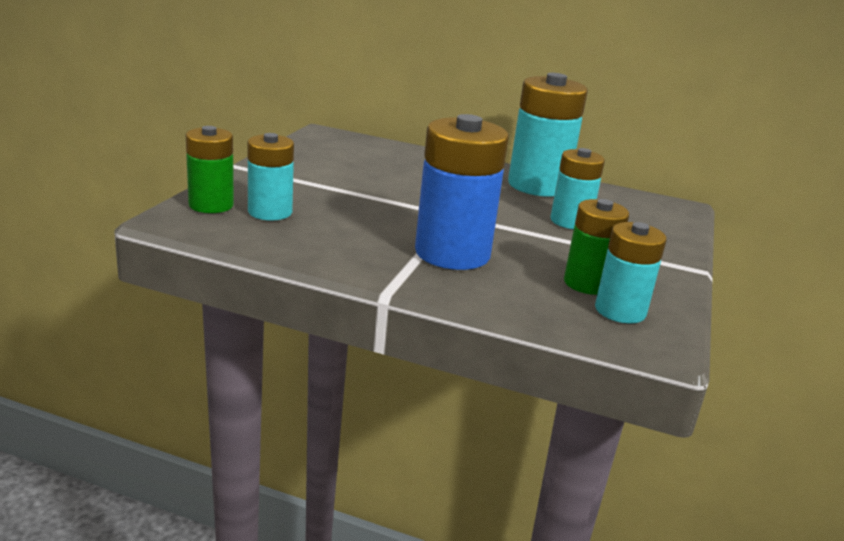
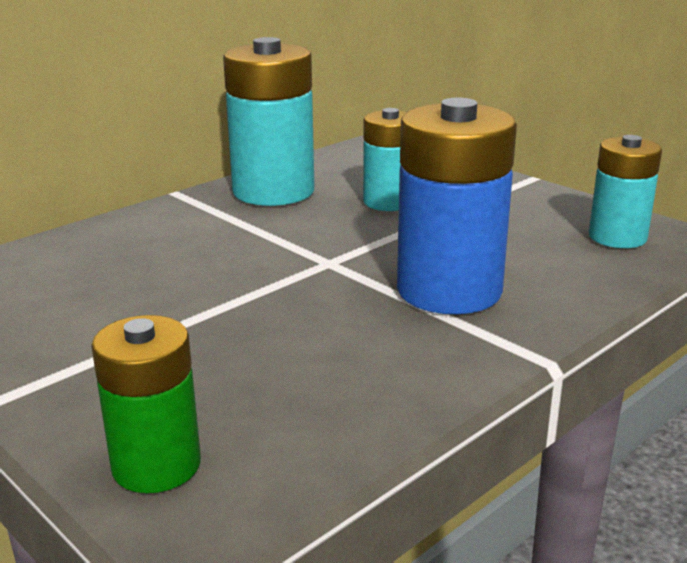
camera: 60 degrees left, 0 degrees up
turquoise battery [248,133,294,220] -> none
green battery [564,199,629,295] -> none

